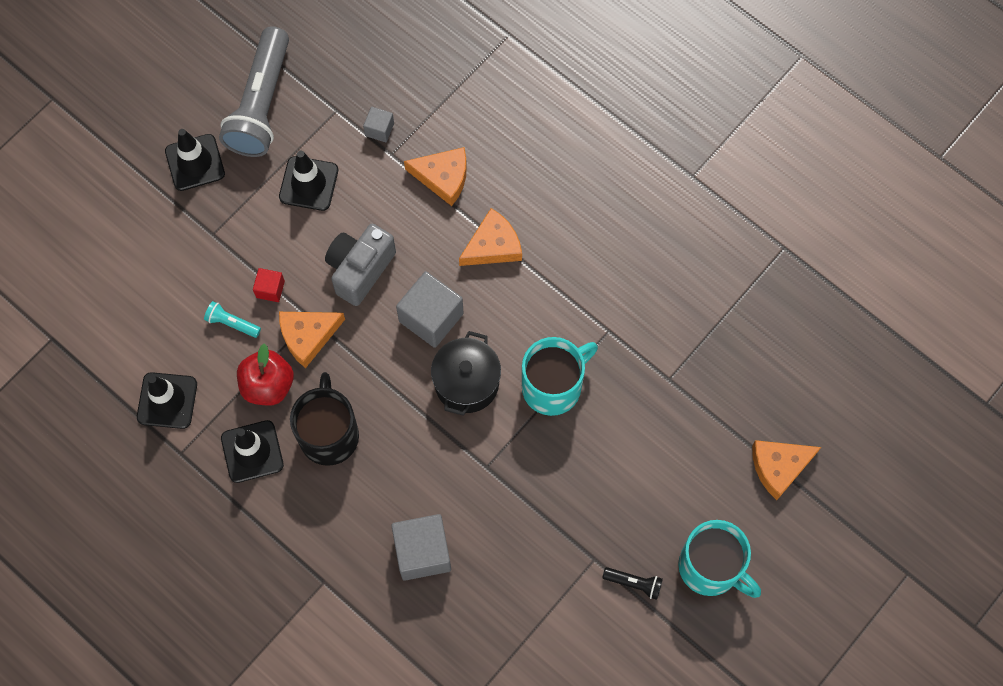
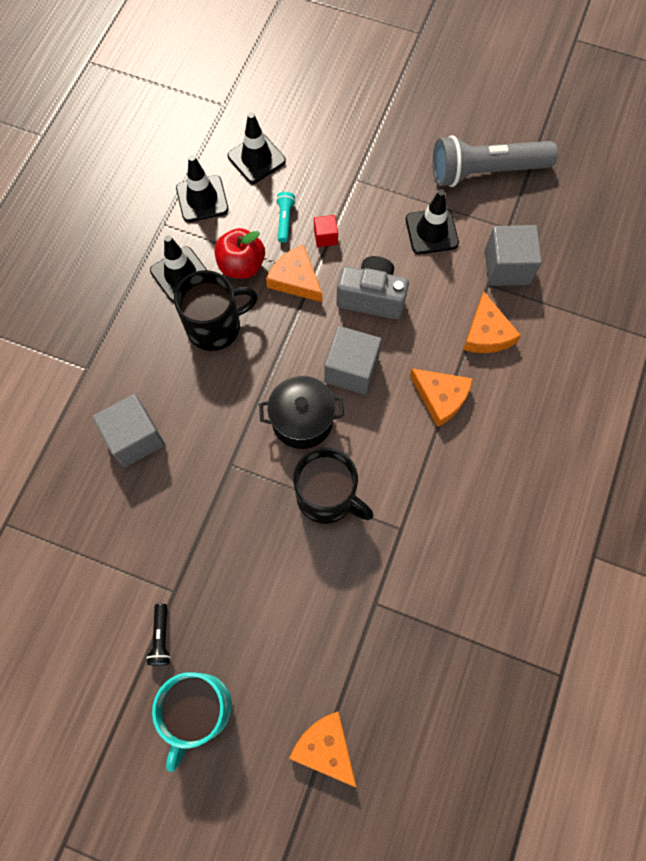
camera: 70 degrees right, 0 degrees up
black traffic cone [165,129,225,191] -> black traffic cone moved to [228,112,286,184]
grey cube [363,107,394,142] -> grey cube [485,225,542,286], size x1.96
turquoise mug [522,337,598,416] -> black mug [293,447,374,524]

